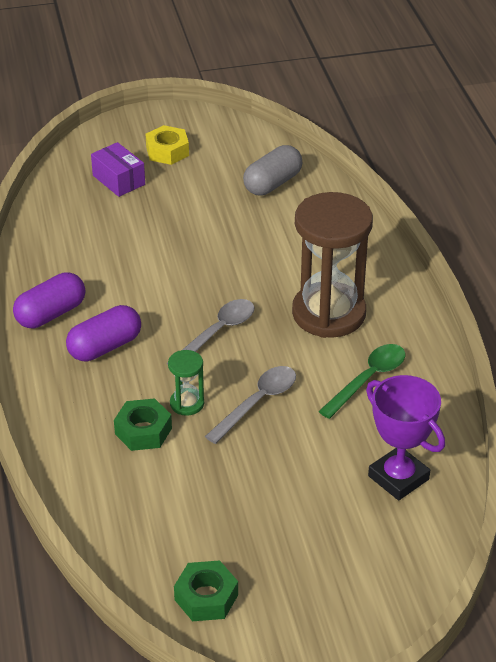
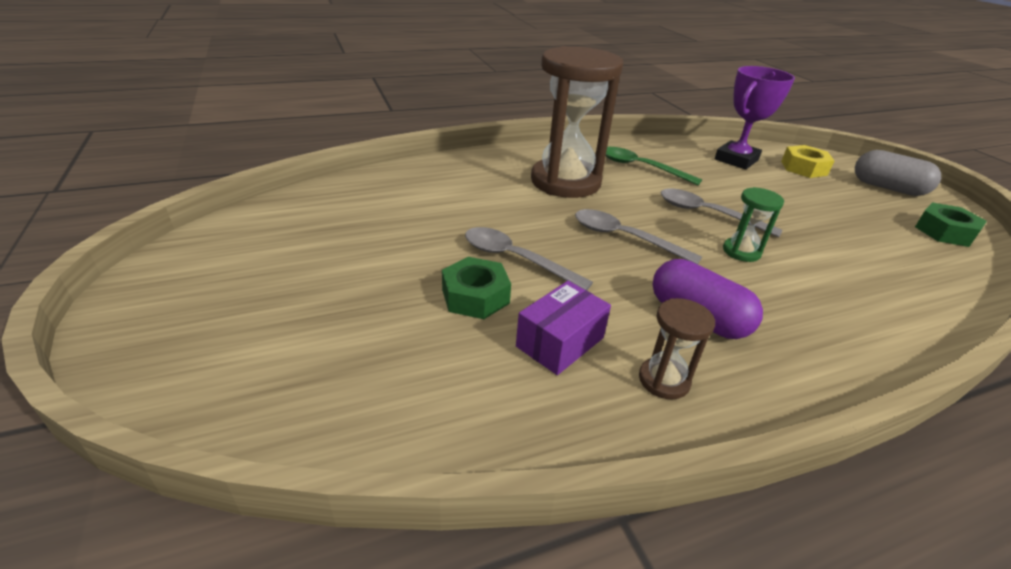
camera: 100 degrees left, 5 degrees down
purple capsule [13,272,85,328] -> brown hourglass [639,298,715,400]
purple box [91,142,145,197] -> purple box moved to [516,281,611,375]
green nut [114,398,172,451] -> green nut moved to [442,257,511,319]
yellow nut [145,125,189,165] -> yellow nut moved to [781,145,835,178]
grey capsule [243,145,302,195] -> grey capsule moved to [855,150,941,196]
none -> grey spoon [465,227,593,290]

